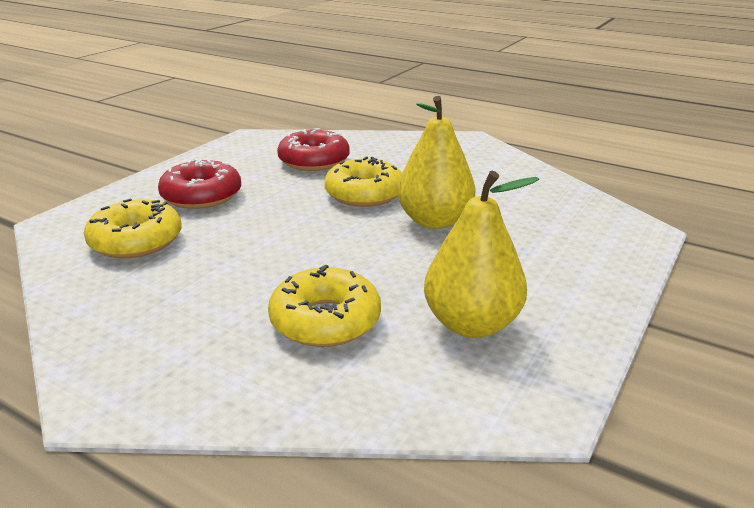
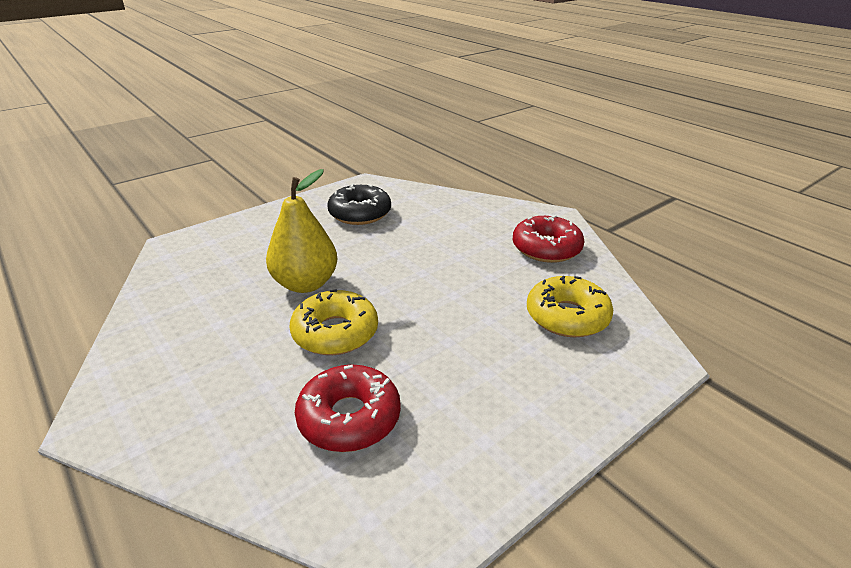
camera: 160 degrees left, 5 degrees up
red donut [158,159,241,209] -> red donut moved to [513,215,585,263]
yellow donut [268,265,381,347] -> none
yellow pear [424,171,539,338] -> black donut [327,183,391,225]

